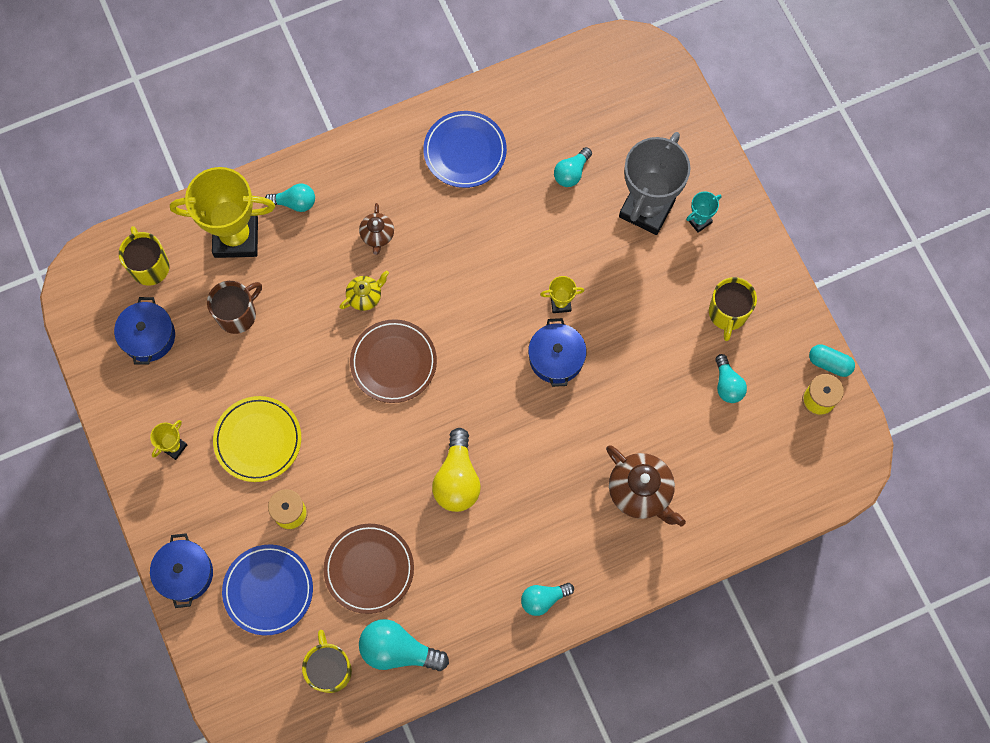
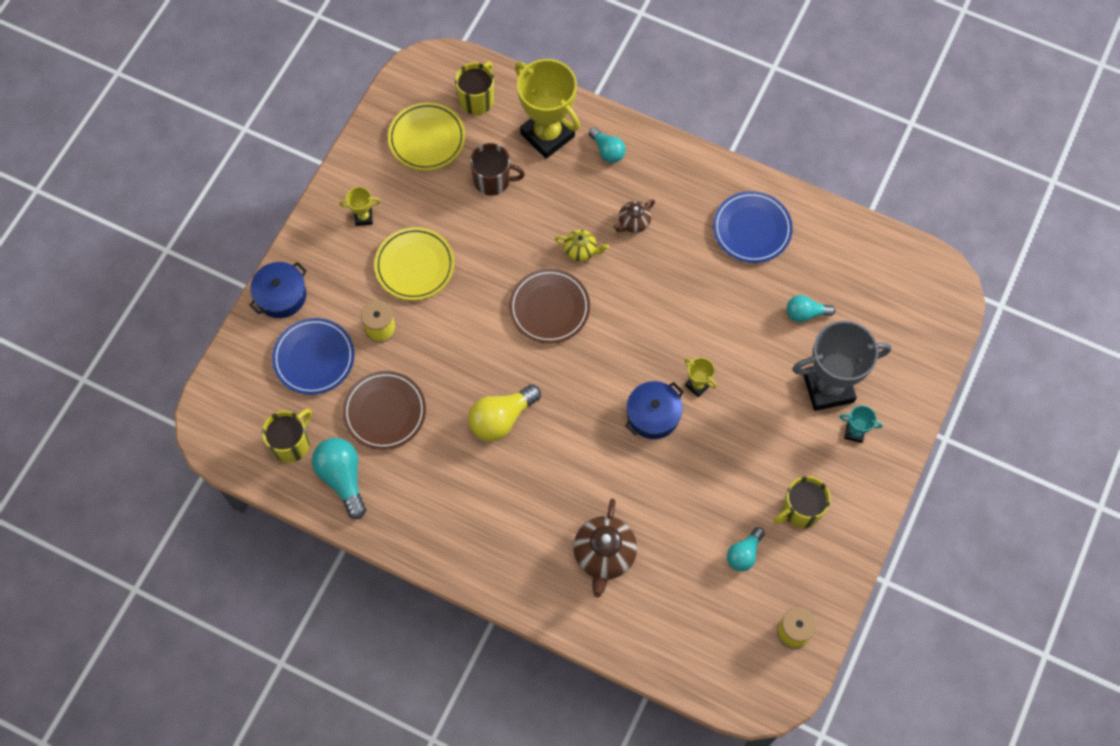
camera: 50 degrees right, 5 degrees down
blue pot [114,297,175,364] -> yellow plate [388,102,465,171]
turquoise light bulb [521,583,574,616] -> none
turquoise capsule [809,344,855,377] -> none

